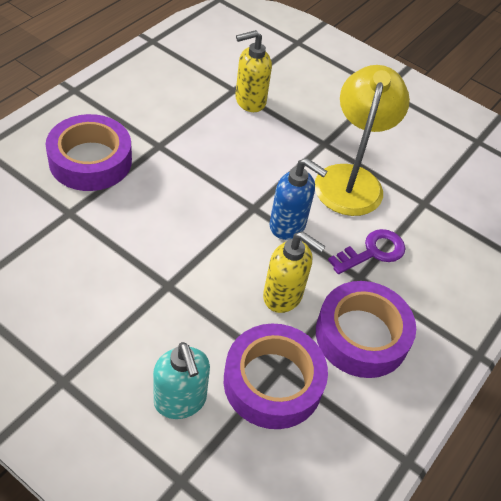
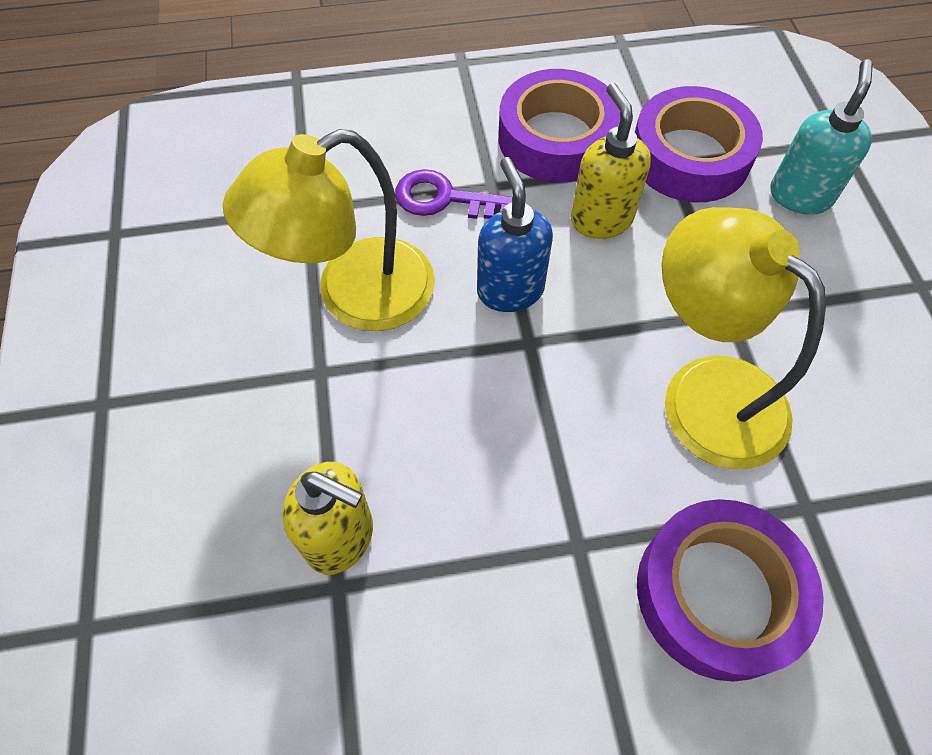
camera: 130 degrees left, 10 degrees up
none -> yellow lamp [662,207,826,469]

